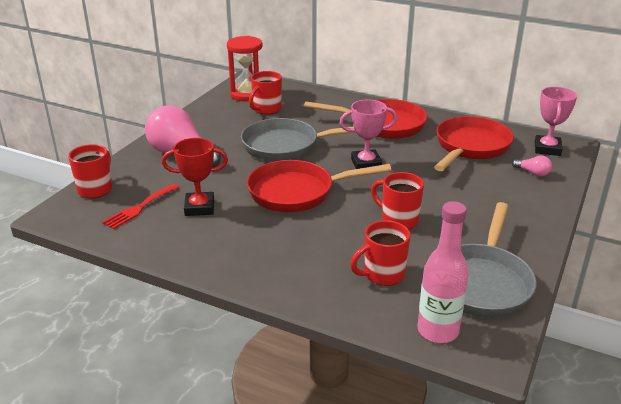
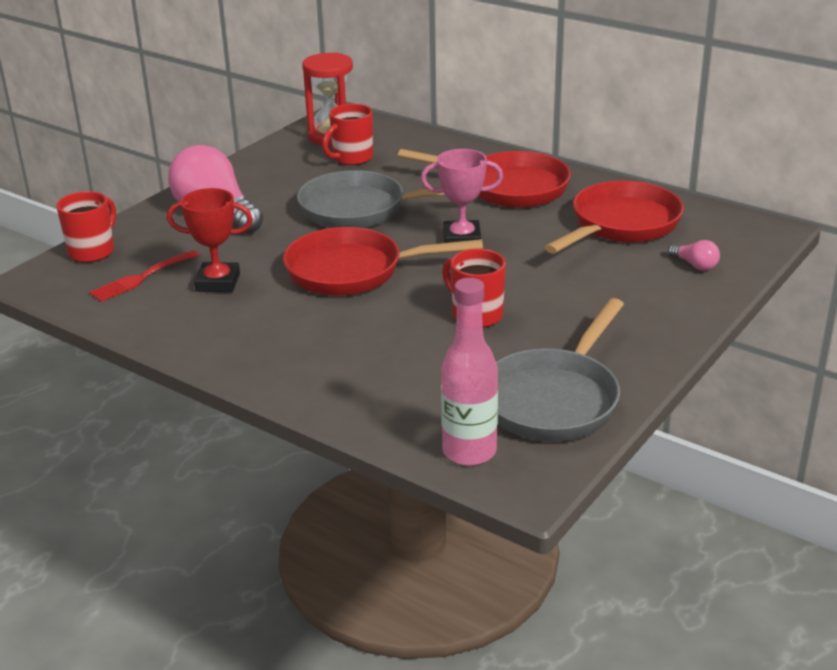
camera: 10 degrees right, 0 degrees up
red mug [350,220,410,286] -> none
pink trophy [535,87,577,156] -> none

